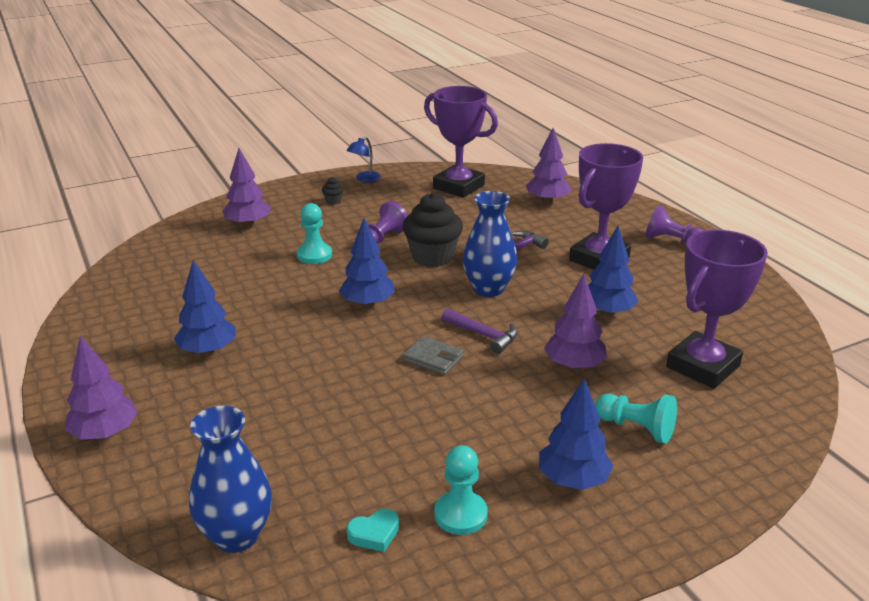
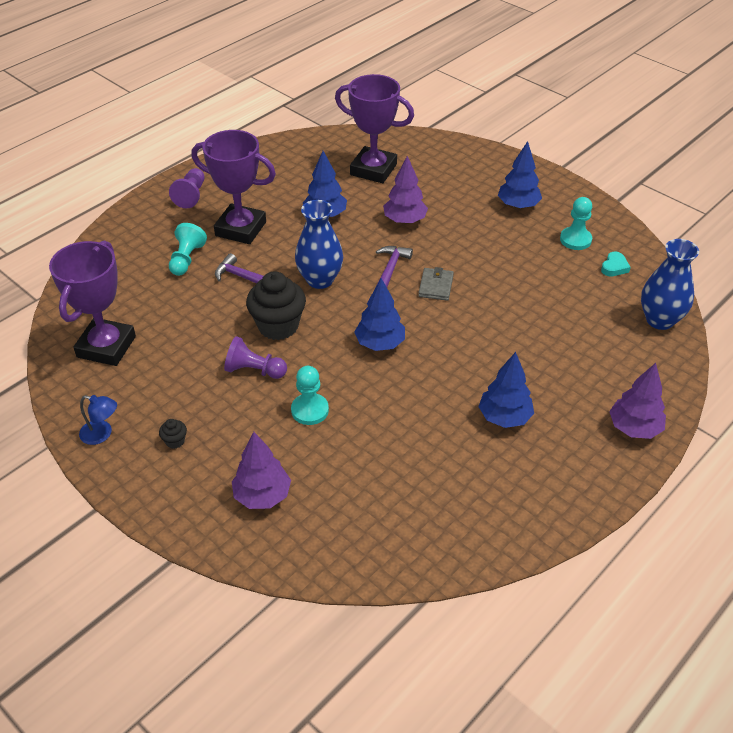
camera: 110 degrees left, 15 degrees up
turquoise heart [346,509,399,552] -> turquoise heart turned 75 degrees clockwise [601,252,631,277]
purple tree [526,128,571,204] -> none
turquoise pawn [595,394,677,444] -> turquoise pawn moved to [169,223,207,276]

